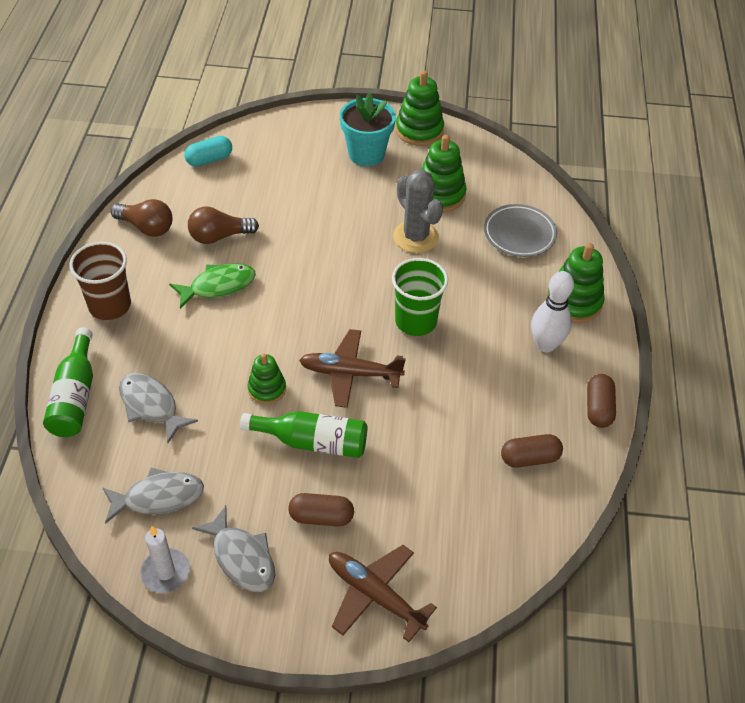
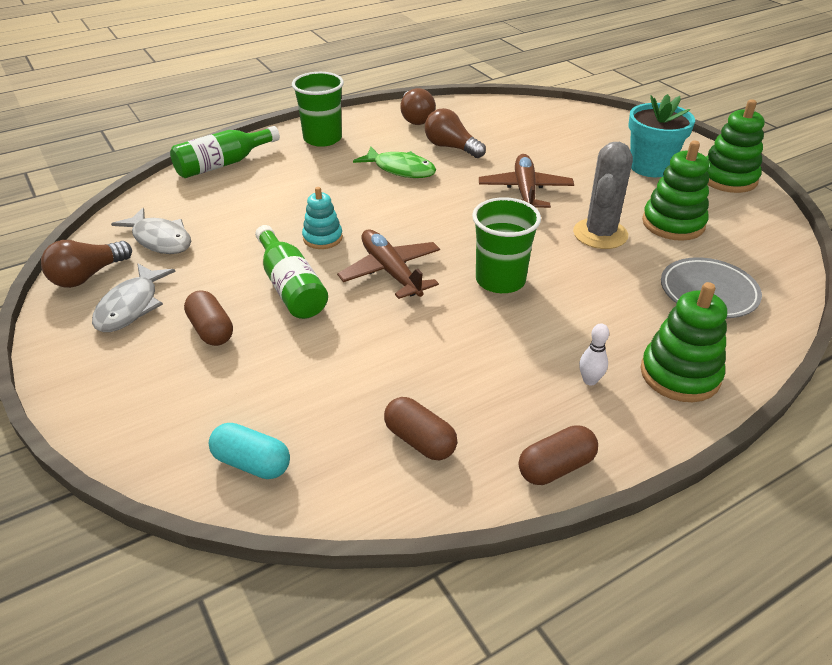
camera: 55 degrees right, 10 degrees down
brown cup [69,242,131,320] -> green cup [292,72,344,147]
grey fish [119,373,198,443] -> none
white candle [140,526,190,593] -> brown light bulb [41,240,132,288]
turquoise capsule [184,136,232,167] -> turquoise capsule moved to [209,423,290,479]
green stacking toy [247,353,286,404] -> turquoise stacking toy [302,187,343,249]
brown plane [329,545,437,642] -> brown plane moved to [479,154,574,208]
white bowling pin [531,271,574,352] -> white bowling pin [579,323,609,385], size x0.52

